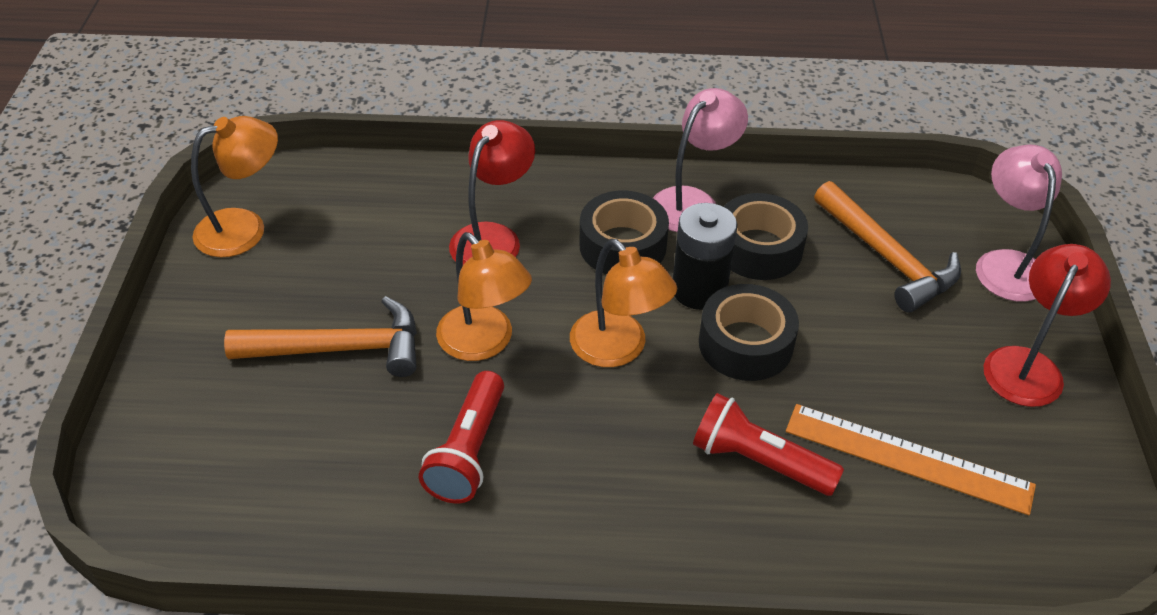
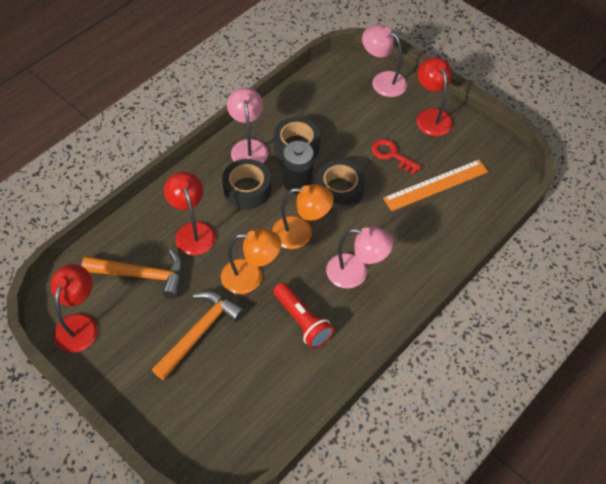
camera: 50 degrees left, 10 degrees up
orange lamp [191,116,278,257] -> red lamp [51,264,98,353]
red flashlight [693,393,844,496] -> none
orange hammer [814,181,961,313] -> orange hammer moved to [82,249,183,299]
none -> pink lamp [326,227,393,289]
none -> red key [372,139,422,175]

